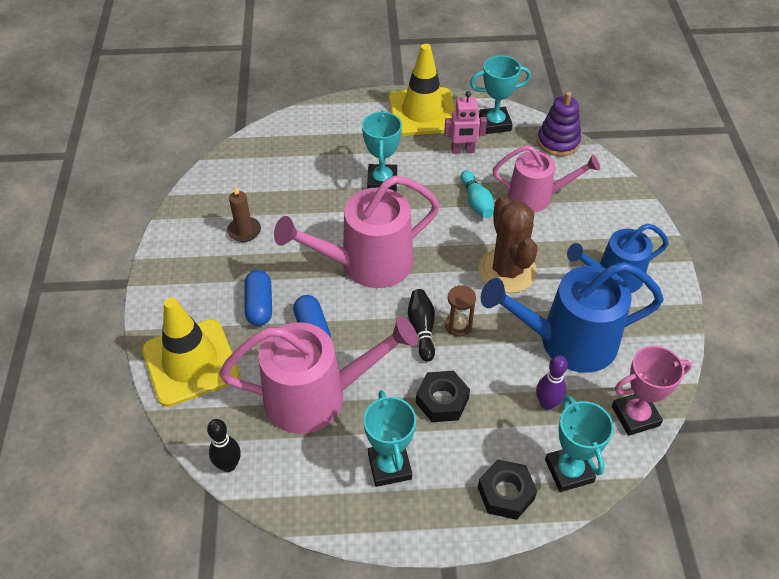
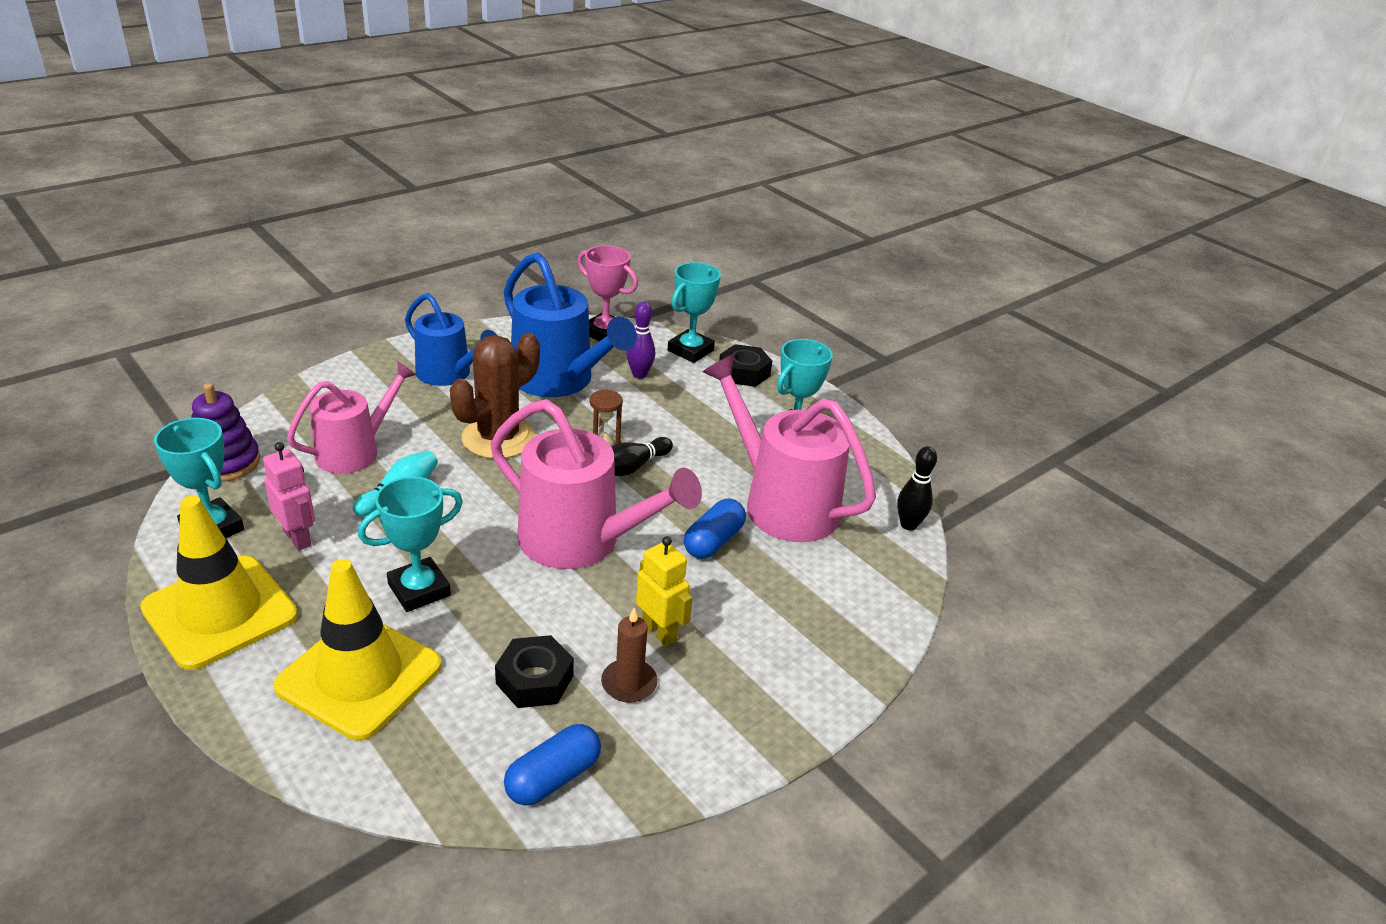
camera: 130 degrees left, 15 degrees down
yellow traffic cone [142,297,240,407] -> yellow traffic cone moved to [273,559,442,741]
blue capsule [244,270,272,326] -> blue capsule moved to [504,724,601,806]
black nut [416,371,470,422] -> black nut moved to [495,635,574,708]
pink watering can [493,145,600,212] -> pink watering can turned 75 degrees clockwise [287,361,417,474]
none -> yellow robot [636,536,693,646]

